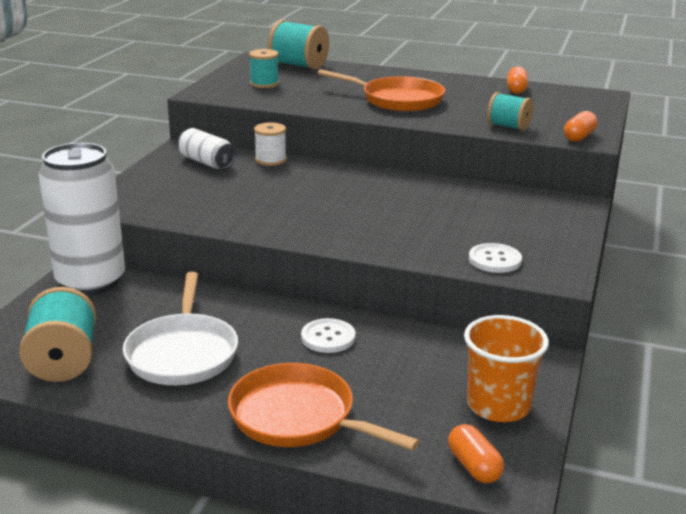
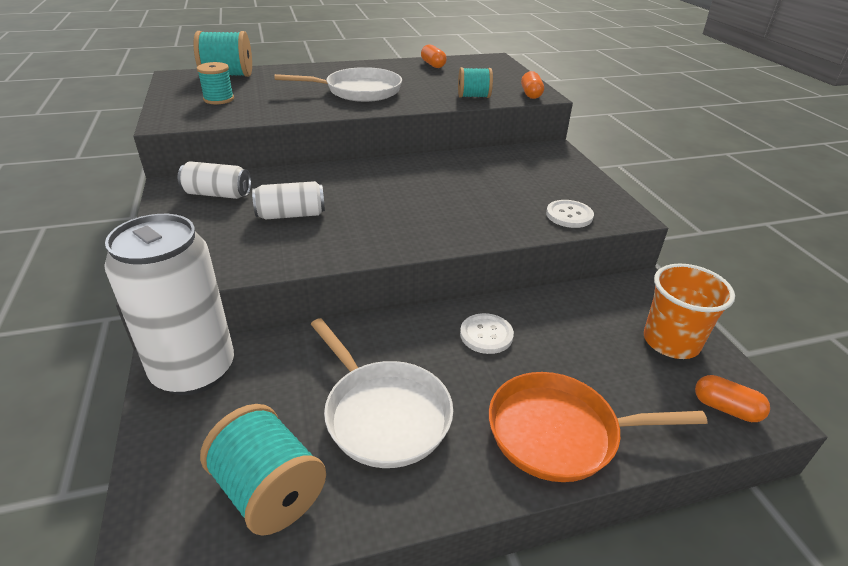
camera: 35 degrees left, 10 degrees up
white spool [254,122,287,166] -> none
orange pan [318,69,445,112] -> white pan [275,67,402,102]
none -> white can [252,181,325,219]

